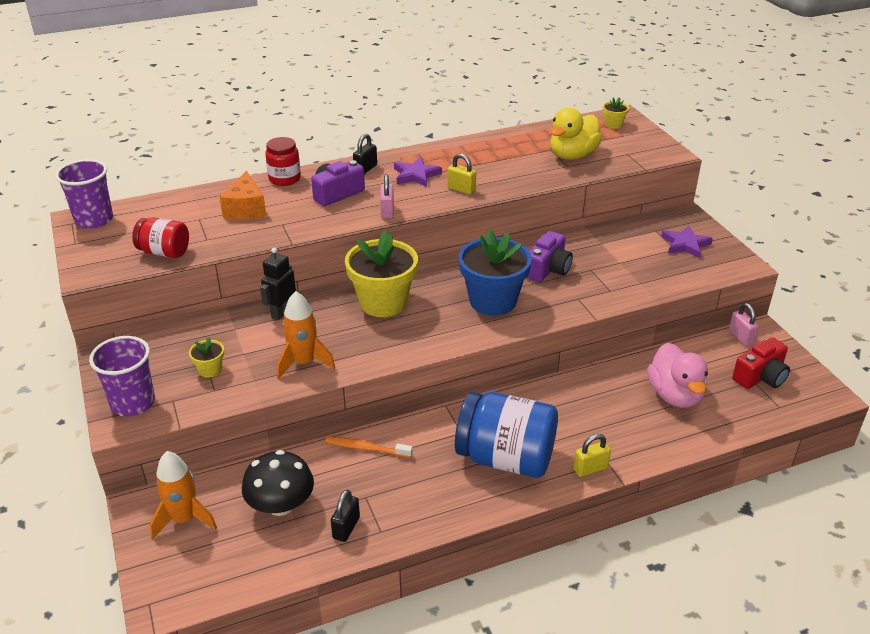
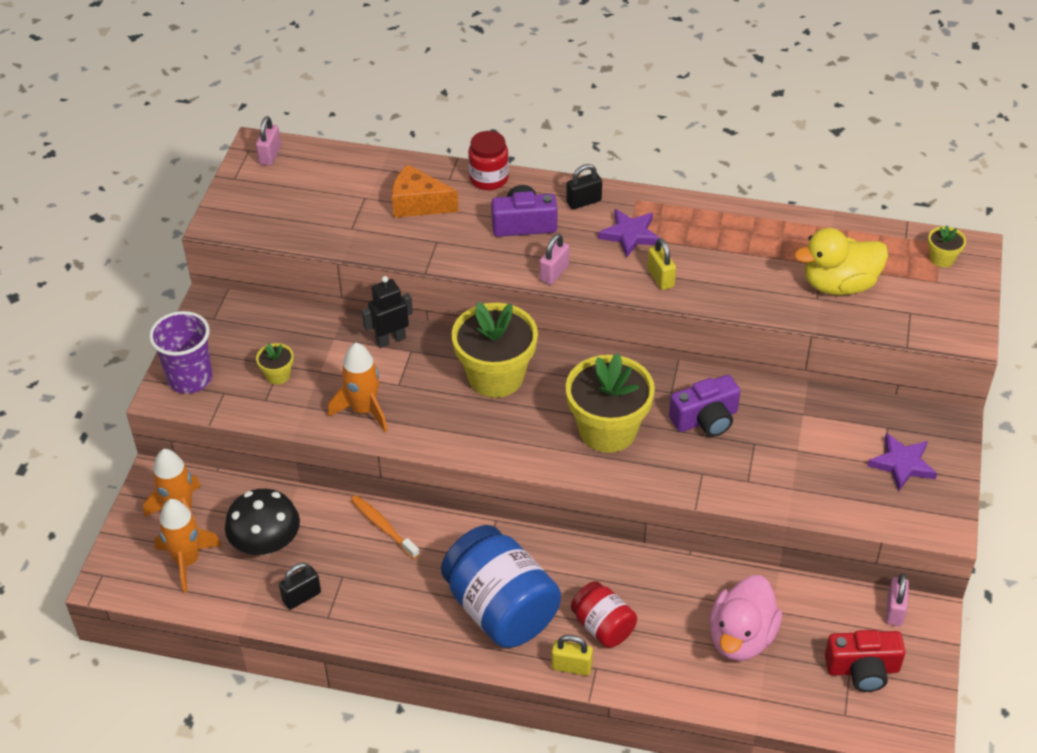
camera: 35 degrees right, 10 degrees up
purple cup [55,159,113,229] -> pink padlock [256,116,281,166]
red jar [132,217,189,258] -> red jar moved to [571,581,637,648]
orange cheese [220,171,266,219] -> orange cheese turned 75 degrees clockwise [392,165,459,218]
blue flower pot [459,229,532,315] -> yellow flower pot [565,353,655,453]
none -> orange rocket [154,499,221,593]

